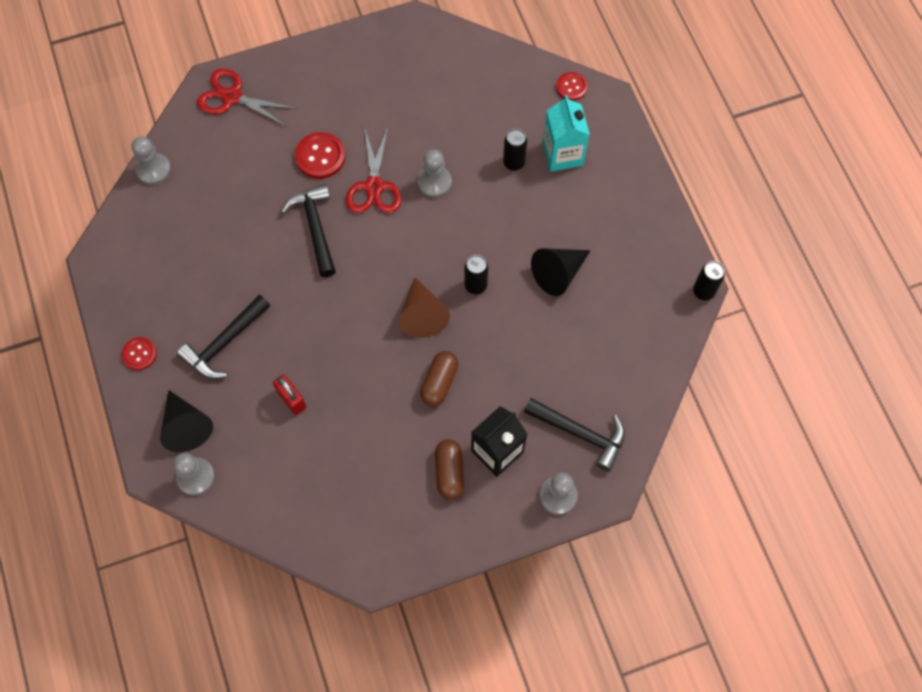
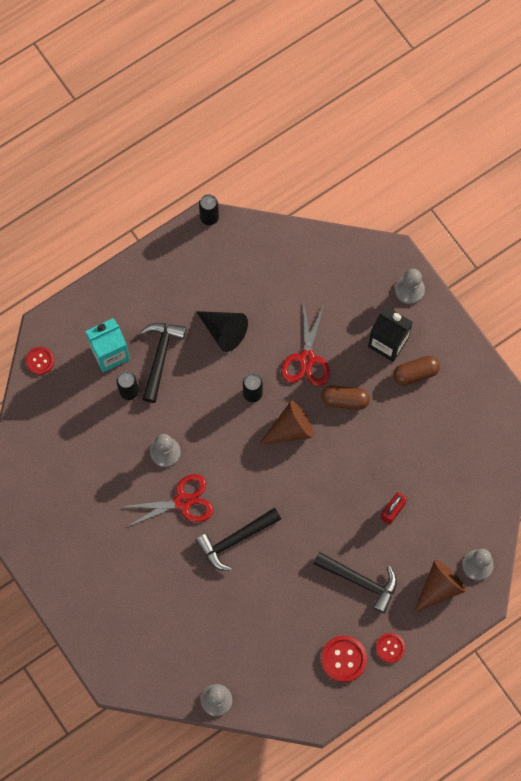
camera: 105 degrees left, 5 degrees up
black cone [160,390,213,452] -> brown cone [414,560,467,613]
red scissors [197,69,297,127] -> red scissors moved to [281,302,330,386]
red button [295,132,345,179] -> red button moved to [321,636,367,683]
black hammer [524,398,625,471] -> black hammer moved to [140,323,186,403]

